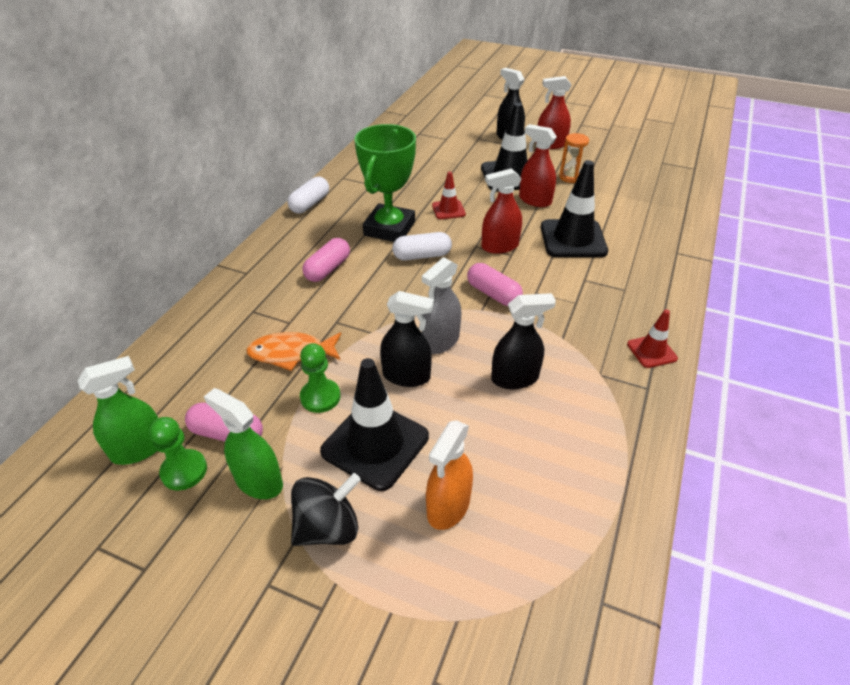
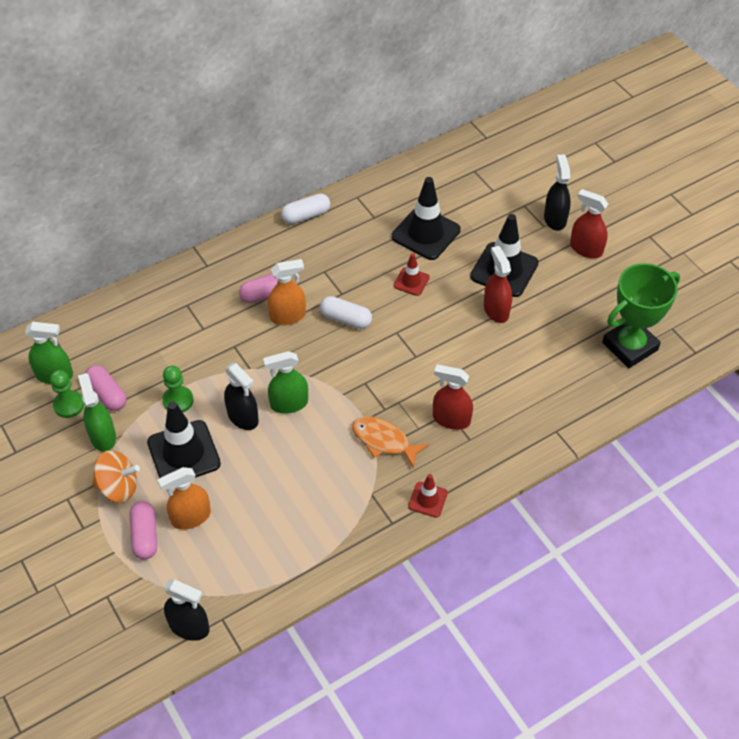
camera: 35 degrees right, 10 degrees up
orange fish [246,332,341,371] -> orange fish moved to [352,416,429,468]
black spinning top [291,473,361,546] -> orange spinning top [92,450,140,503]
green trophy [354,124,416,242] -> green trophy moved to [602,263,680,368]
grey spray bottle [421,257,461,354] -> green spray bottle [263,351,308,414]
pink capsule [467,263,523,306] -> pink capsule moved to [130,501,157,559]
red spray bottle [481,168,522,254] -> red spray bottle moved to [433,364,473,430]
black spray bottle [491,293,556,389] -> black spray bottle moved to [164,579,209,641]
black traffic cone [541,160,608,257] -> black traffic cone moved to [391,177,461,260]
orange hourglass [559,133,589,183] -> none
none -> orange spray bottle [268,259,306,325]

